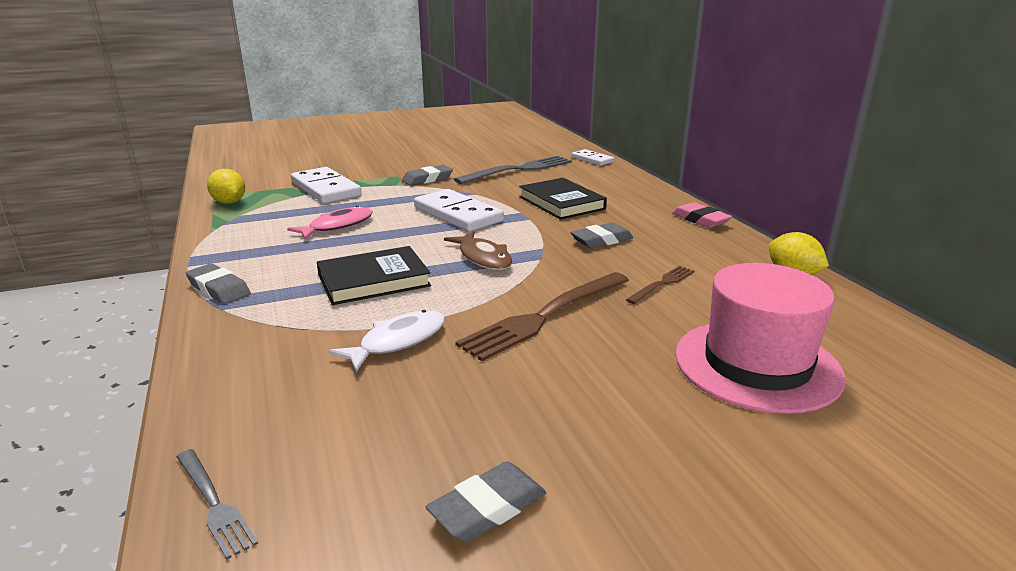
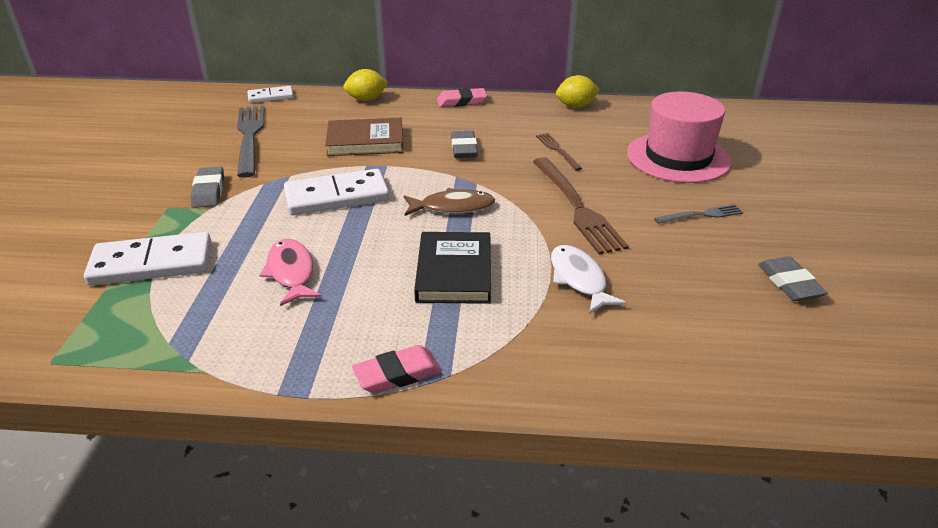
camera: 65 degrees left, 10 degrees up
grey fork [176,449,258,560] -> grey fork moved to [654,204,743,224]
grey eraser [186,263,251,304] -> pink eraser [352,345,442,394]
yellow lemon [207,169,245,204] -> yellow lemon moved to [343,69,388,101]
black book [519,178,607,220] -> brown book [325,118,404,156]

